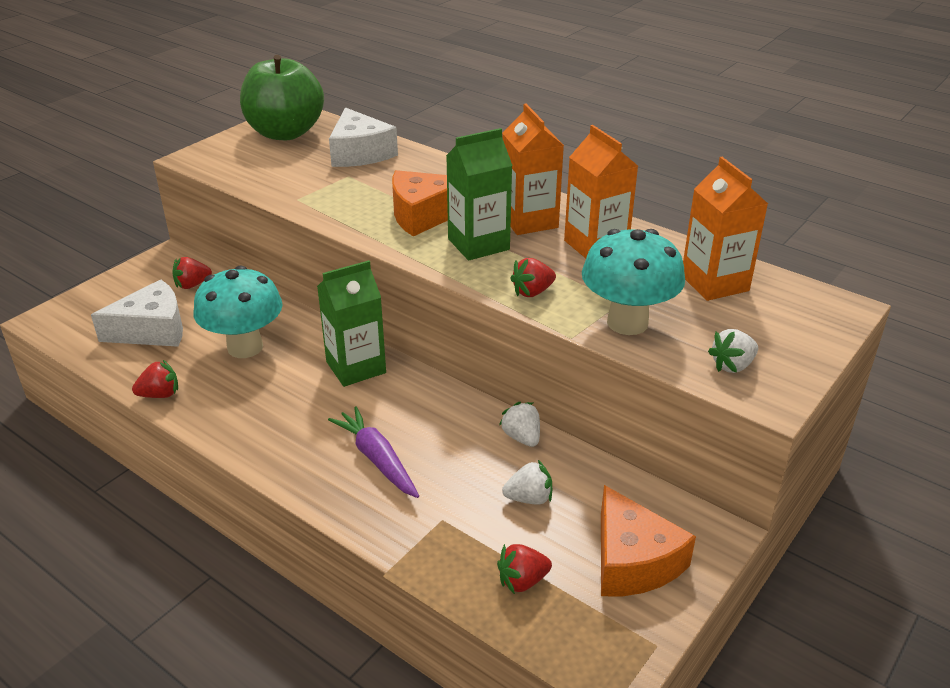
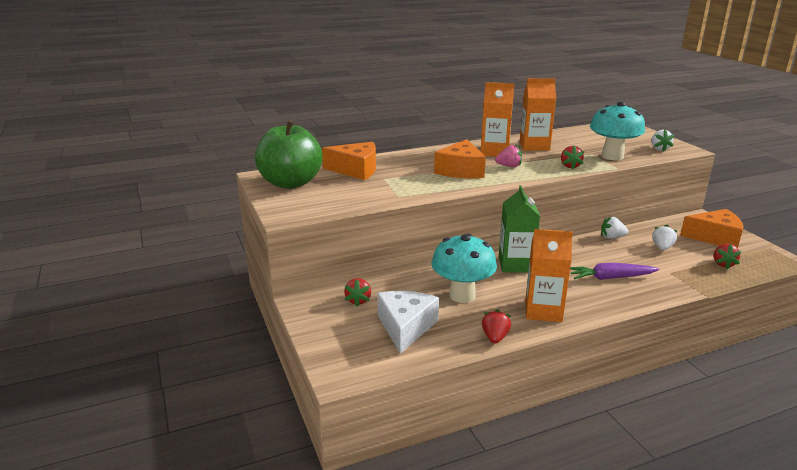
camera: 60 degrees left, 10 degrees down
white cheese [329,108,398,167] -> orange cheese [322,142,376,180]
green carton [446,128,513,261] -> pink strawberry [495,145,522,167]
orange carton [683,157,768,301] -> orange carton moved to [525,229,573,322]

